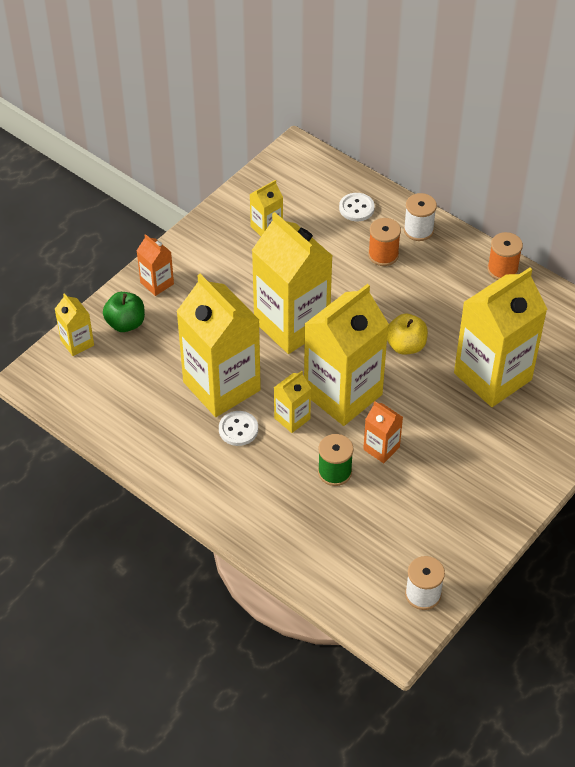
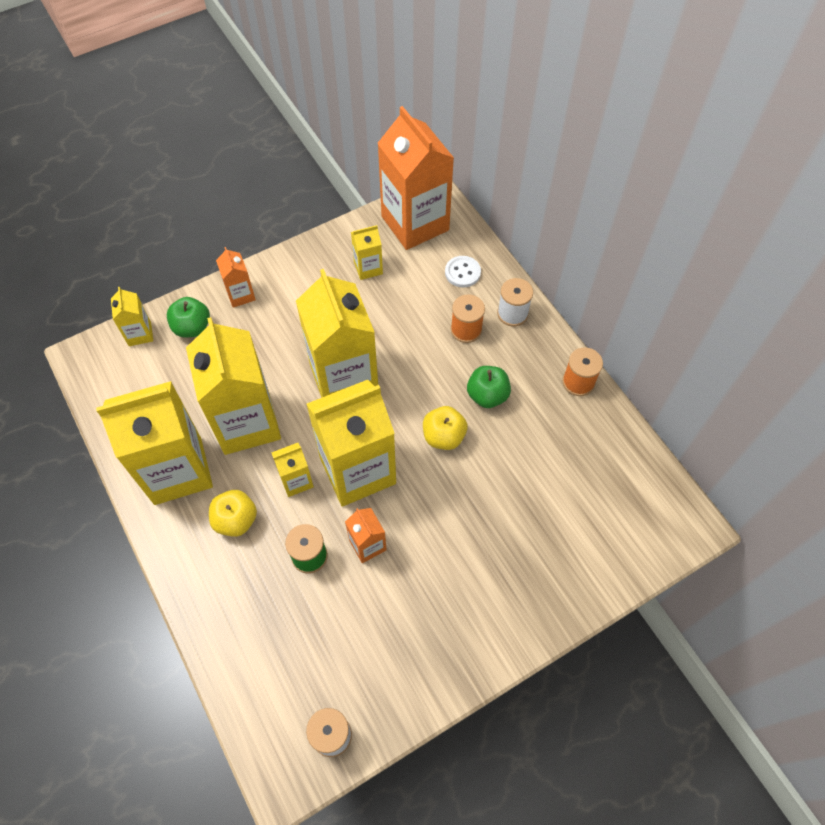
camera: 20 degrees right, 10 degrees up
white button [219,411,258,446] -> none
yellow carton [454,268,547,407] -> yellow carton moved to [96,381,213,505]
none -> yellow apple [209,490,257,537]
none -> orange carton [378,106,454,250]
none -> green apple [467,366,511,408]

